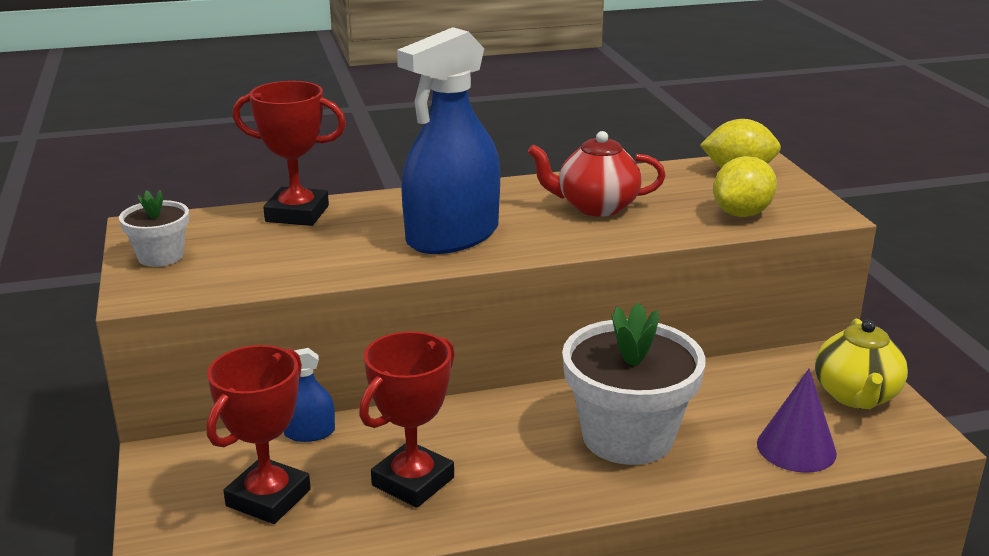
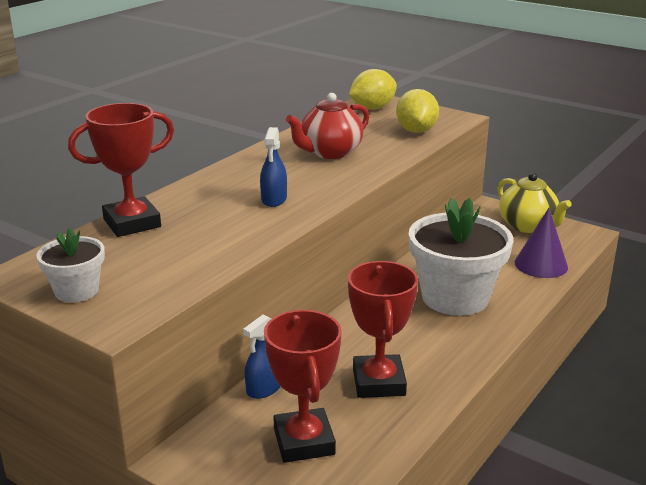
camera: 40 degrees left, 0 degrees up
blue spray bottle [397,27,500,254] -> blue spray bottle [260,127,287,207], size x0.44

